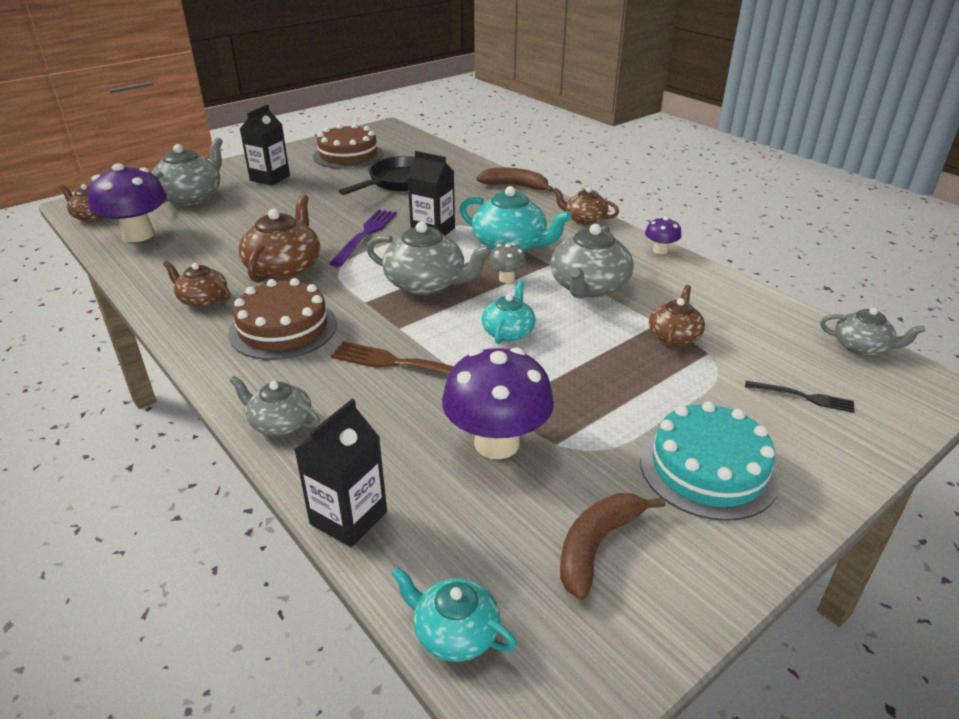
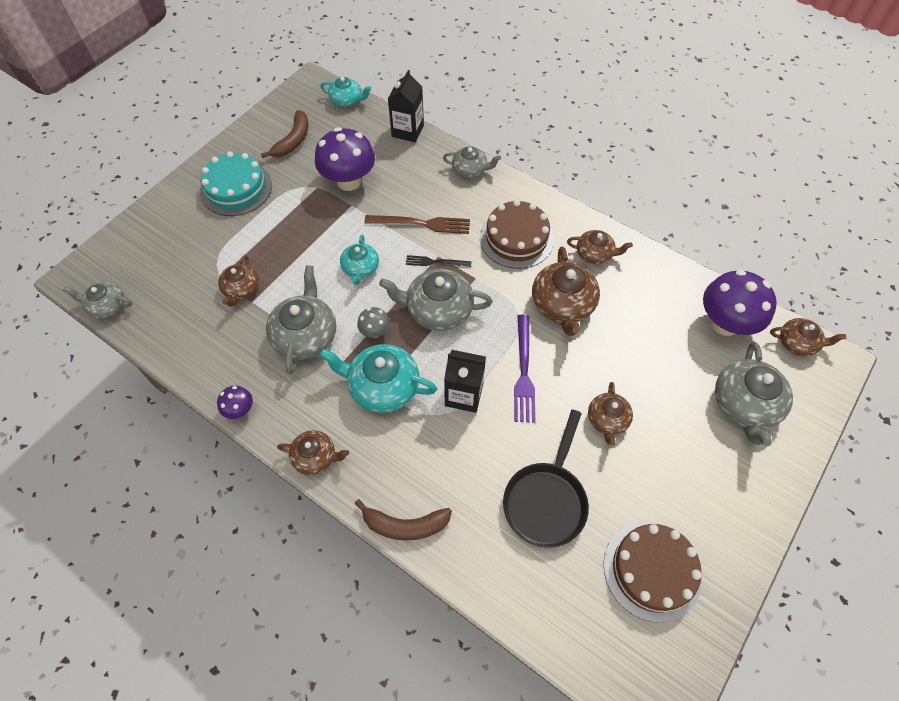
camera: 165 degrees right, 25 degrees up
black carton [240,105,290,186] -> none
black fork [745,381,855,413] -> black fork moved to [406,255,471,267]
none -> brown teapot [588,382,633,446]

